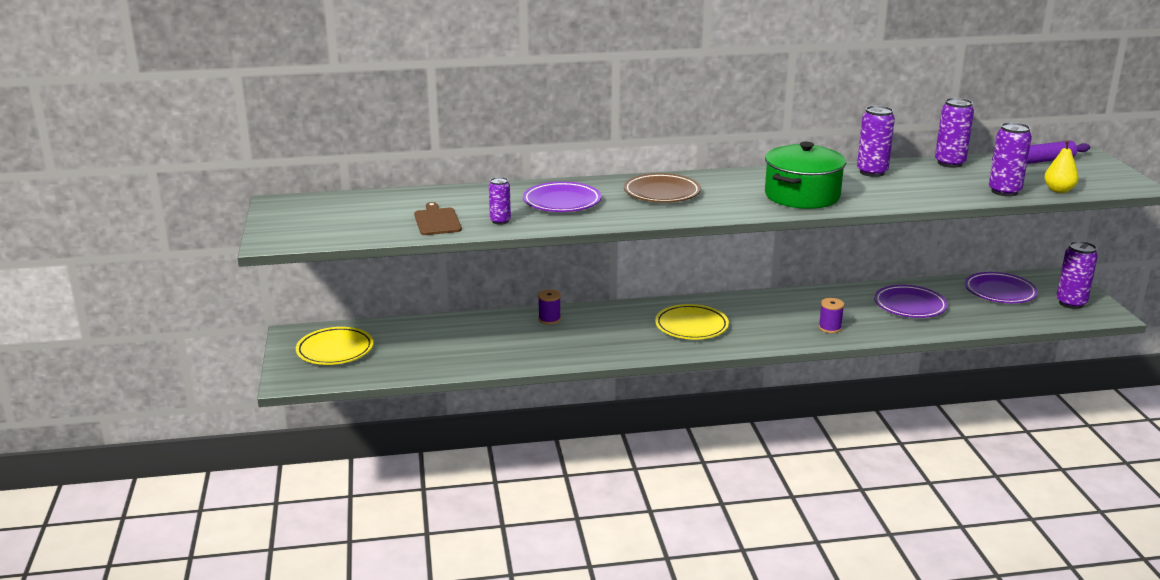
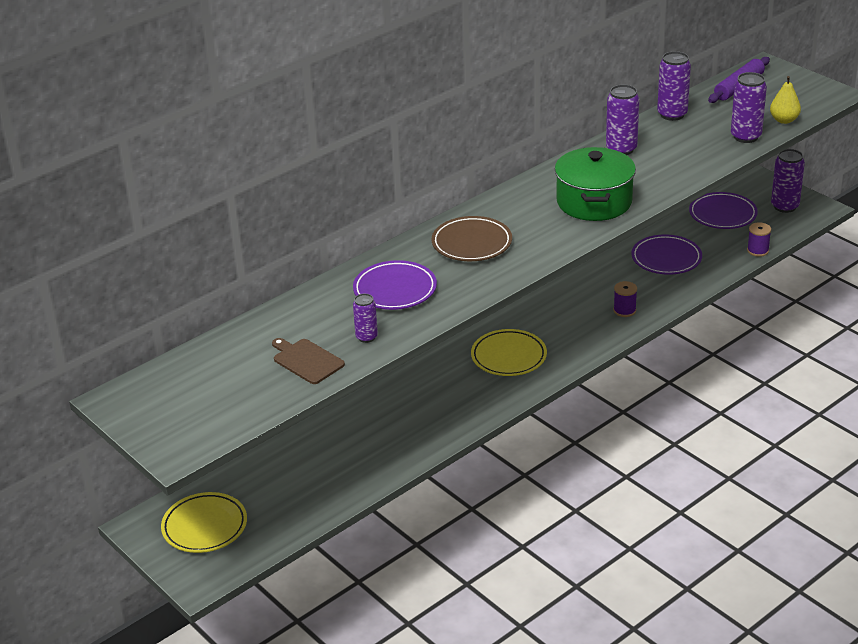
camera: 30 degrees left, 10 degrees up
purple spool [538,290,561,325] -> purple spool moved to [747,222,771,257]

